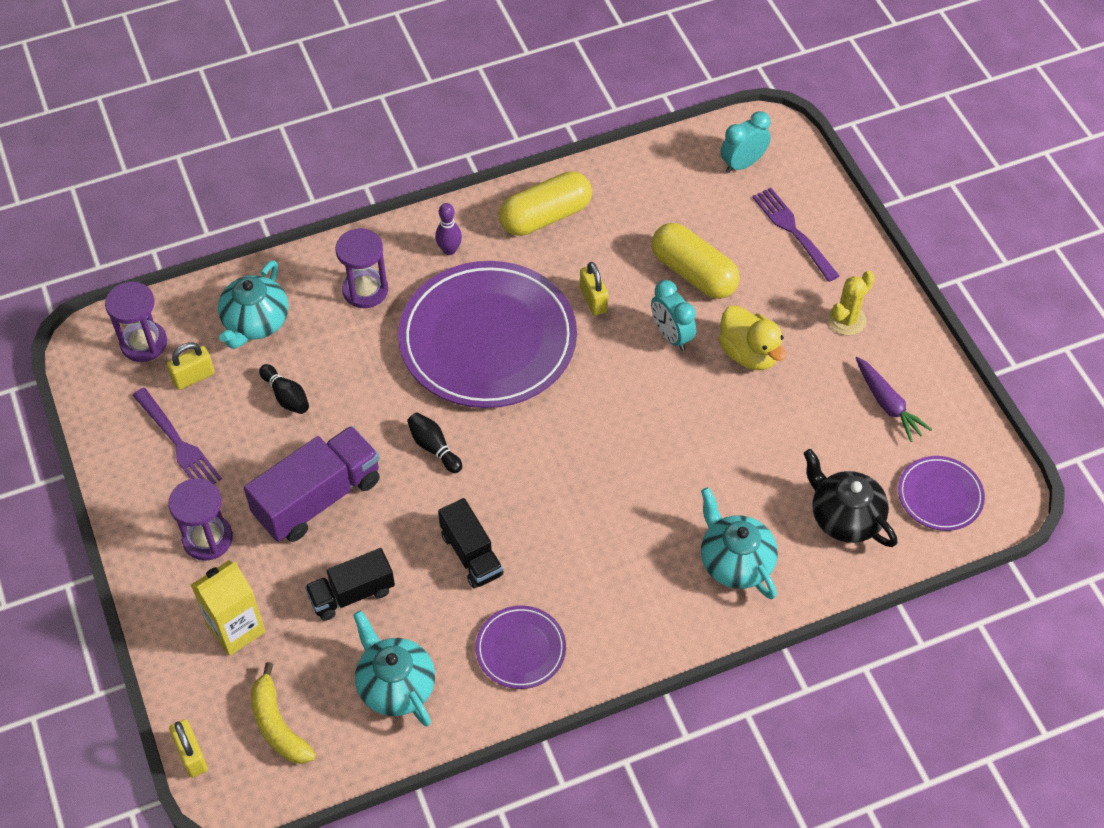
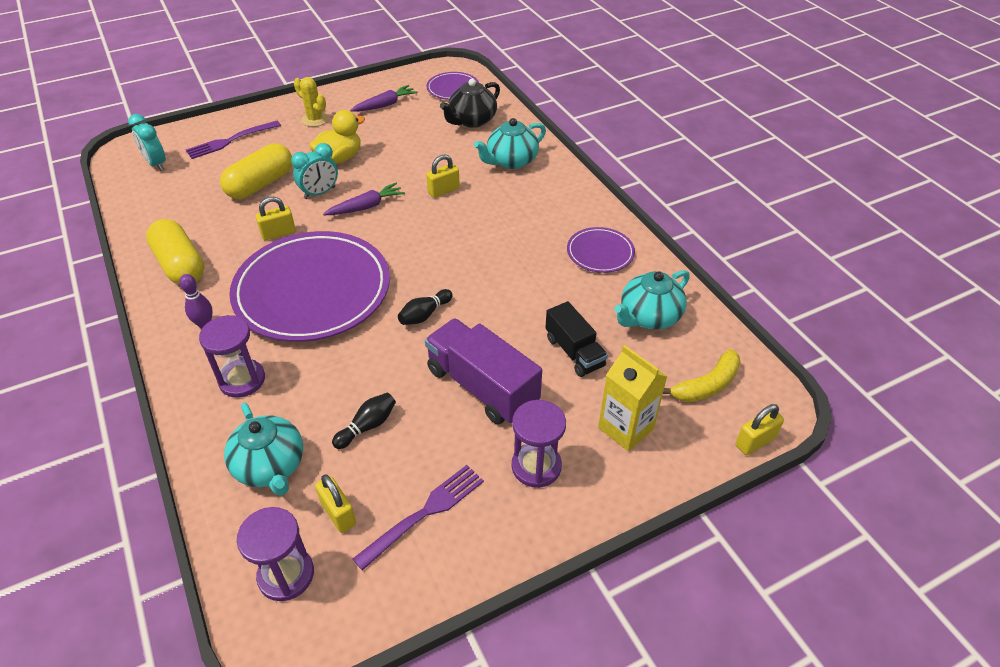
camera: 95 degrees left, 10 degrees down
turquoise teapot [218,260,289,349] -> turquoise teapot turned 45 degrees clockwise [224,403,303,496]
black truck [438,498,504,589] -> none
none -> purple carrot [323,183,405,215]
none -> yellow padlock [426,154,460,198]

